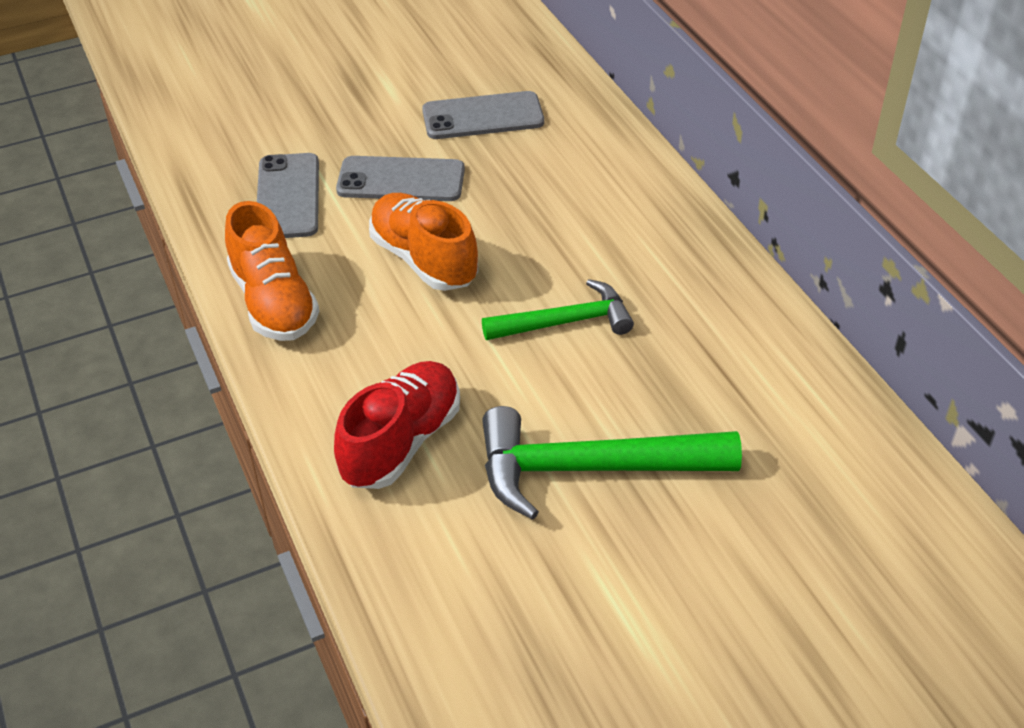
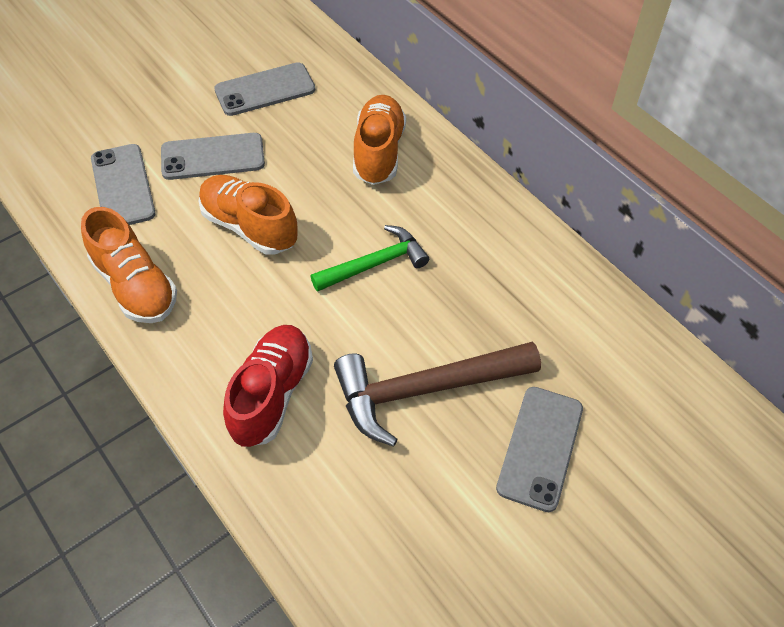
camera: 15 degrees left, 10 degrees up
green hammer [482,406,742,520] -> brown hammer [334,342,541,446]
none -> orange shoe [353,95,406,185]
none -> grey phone [496,387,583,512]

